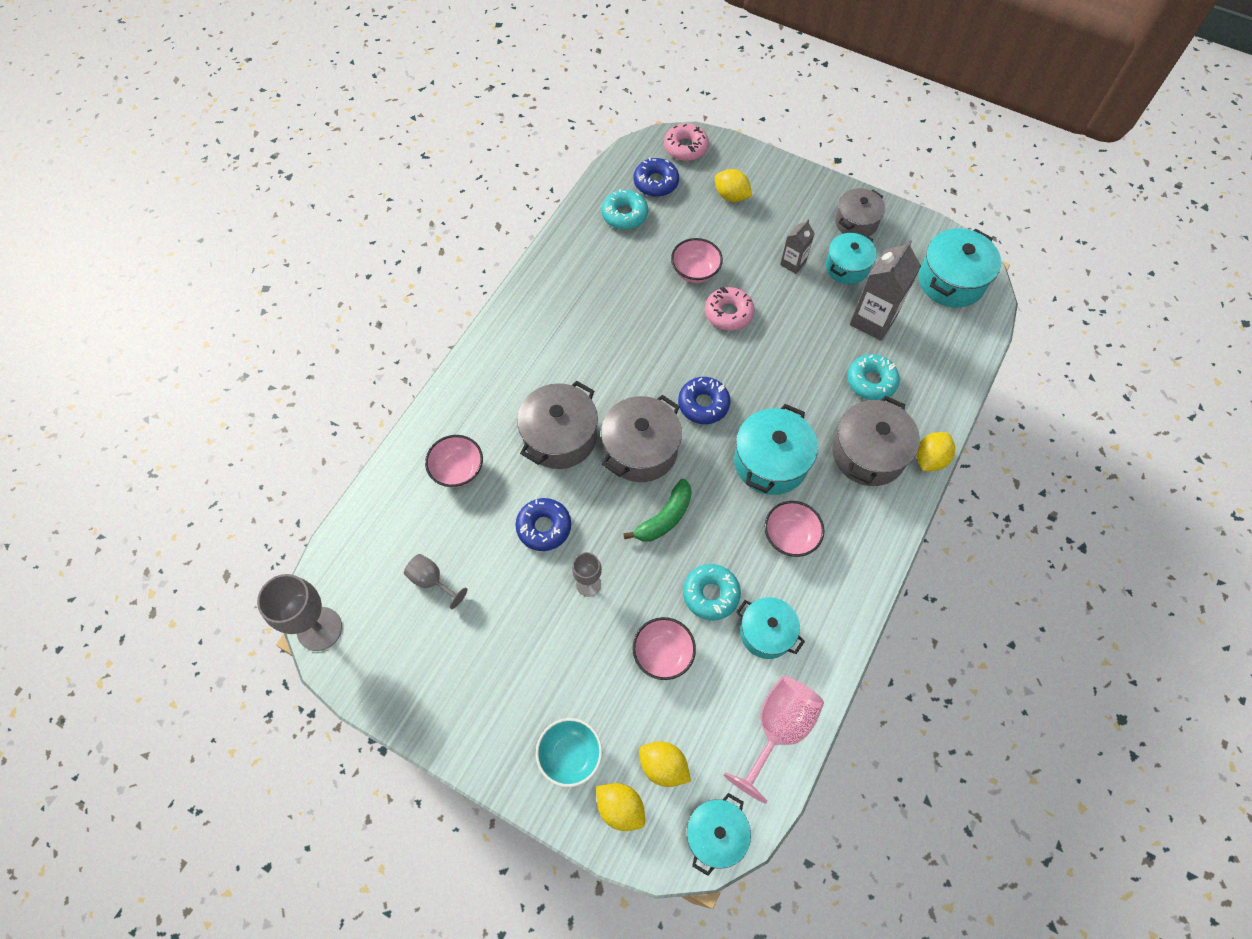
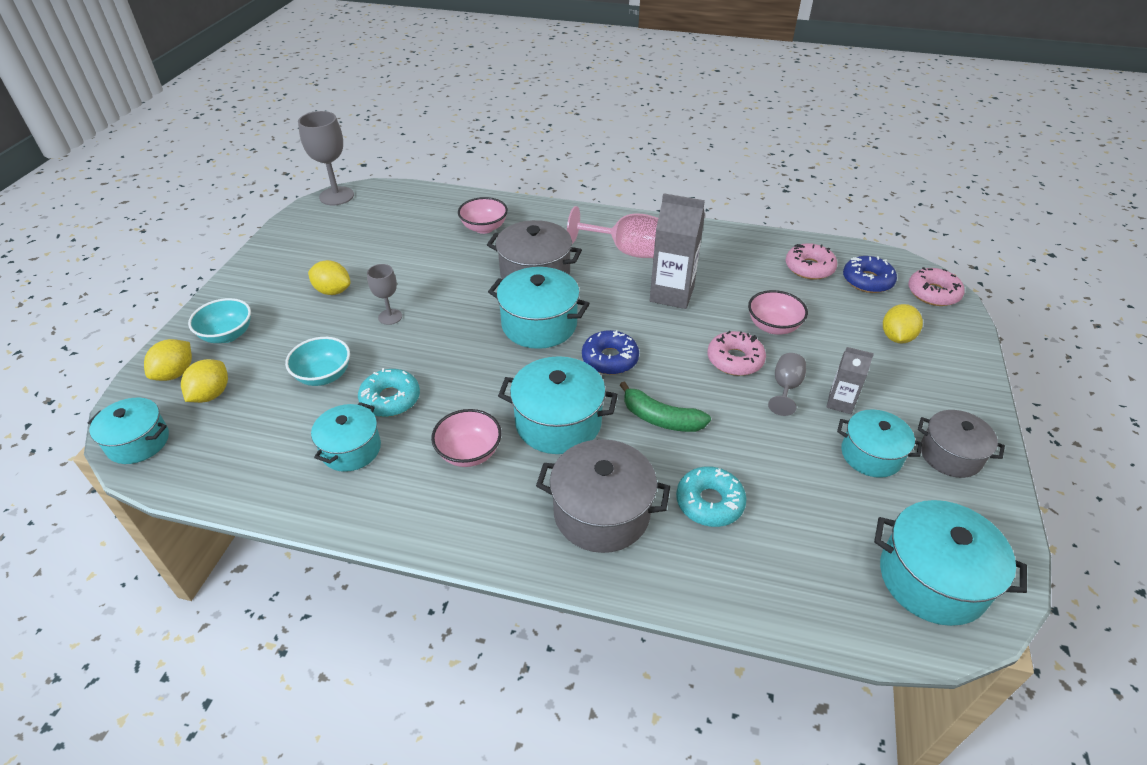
camera: 75 degrees right, 20 degrees down
grey goblet [404,554,467,609] -> grey goblet moved to [768,353,806,416]
blue donut [516,498,571,551] -> none
grey pot [601,395,682,482] -> turquoise pot [488,267,590,349]
turquoise donut [602,189,648,230] -> pink donut [785,243,837,280]
green banana [623,479,692,541] -> green banana moved to [620,382,711,432]
pink bowl [632,617,696,680] -> turquoise bowl [285,337,350,386]
pink goblet [724,676,824,804] -> pink goblet moved to [567,206,658,258]
grey carton [849,240,921,341] -> grey carton moved to [650,193,705,309]
yellow lemon [916,432,955,471] -> yellow lemon moved to [308,260,351,295]

